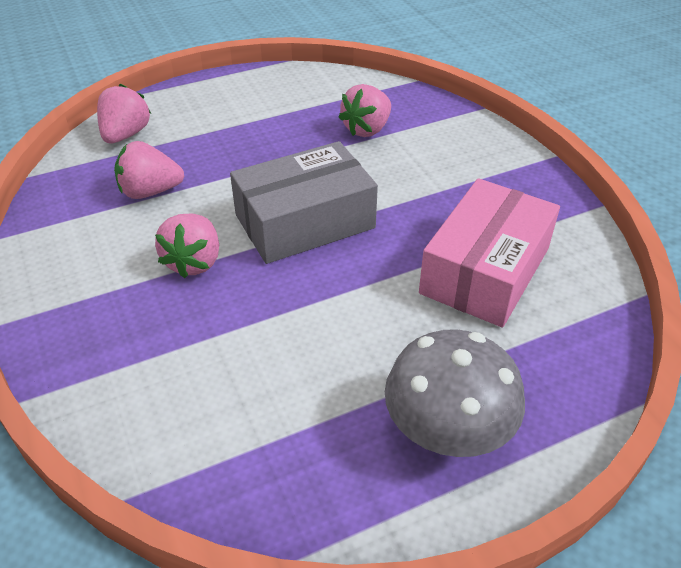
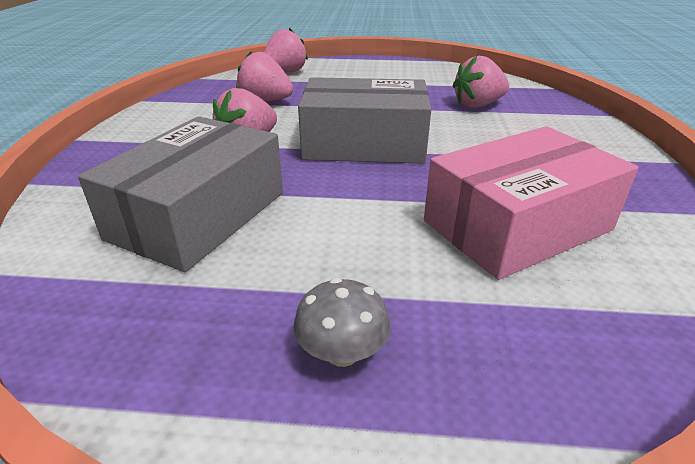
camera: 30 degrees right, 10 degrees down
grey mushroom [385,329,525,457] -> grey mushroom [293,278,391,367], size x0.51
none -> grey box [78,116,283,272]

